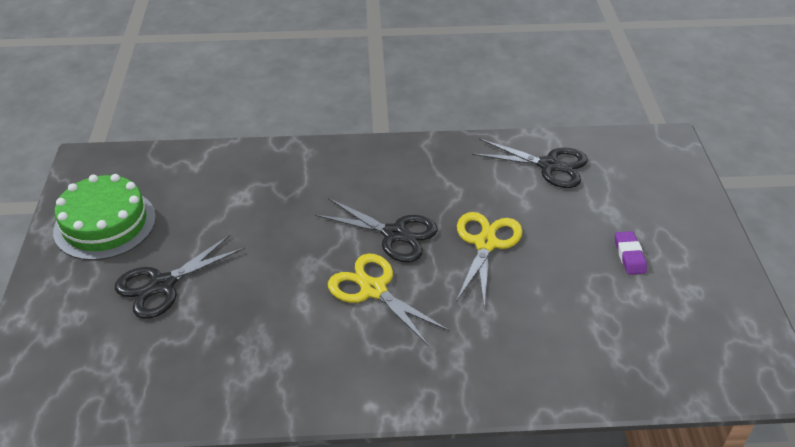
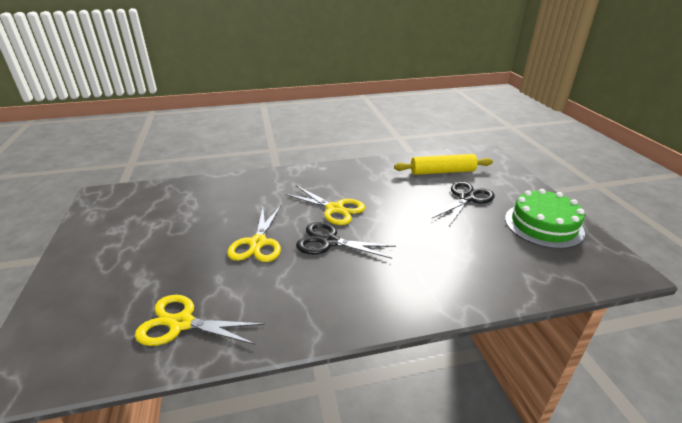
camera: 170 degrees right, 10 degrees down
black scissors [472,139,588,188] -> yellow scissors [135,295,265,346]
purple eraser [615,231,647,275] -> none
none -> yellow rolling pin [394,154,493,175]

